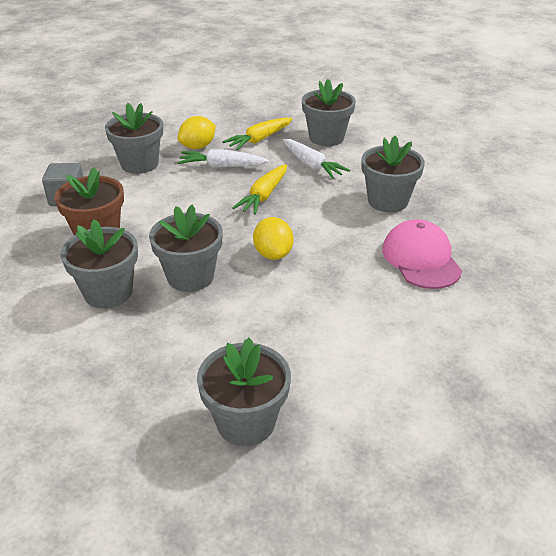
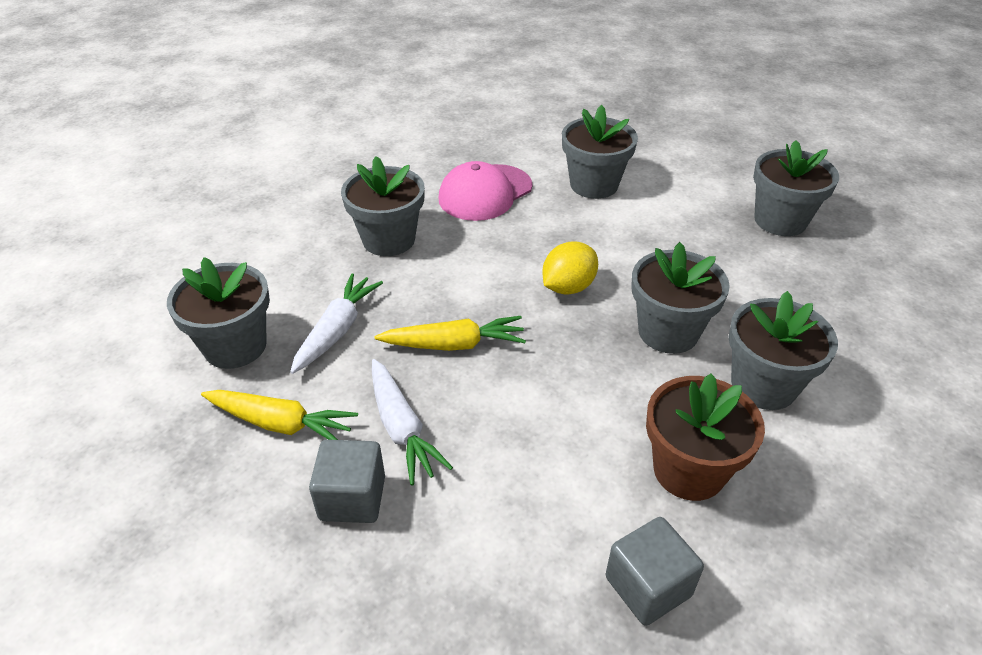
camera: 120 degrees left, 5 degrees up
grey flower pot [105,103,163,174] -> grey flower pot moved to [562,105,638,199]
yellow lemon [178,116,216,149] -> grey cube [309,440,385,523]

